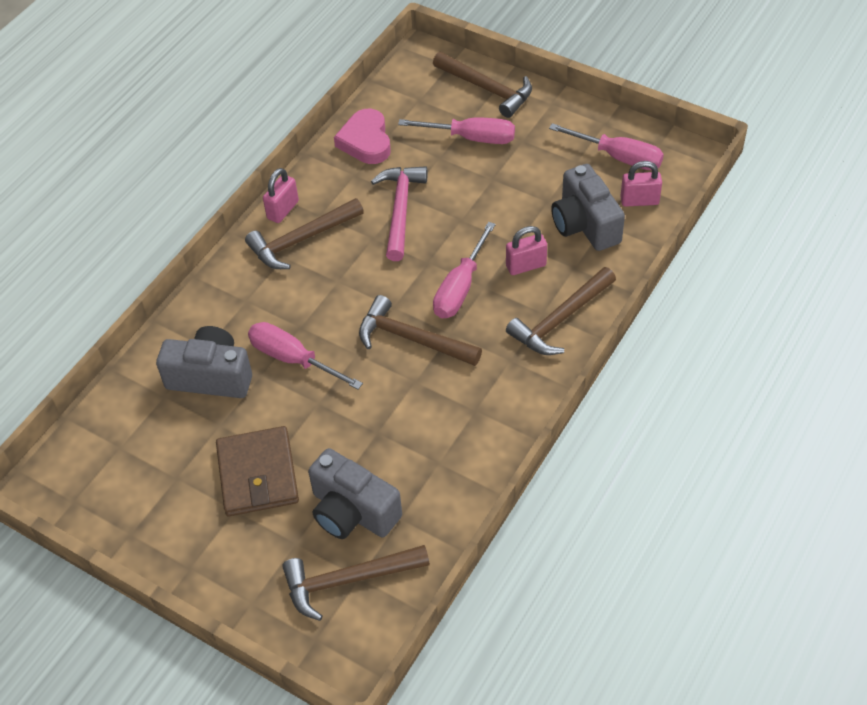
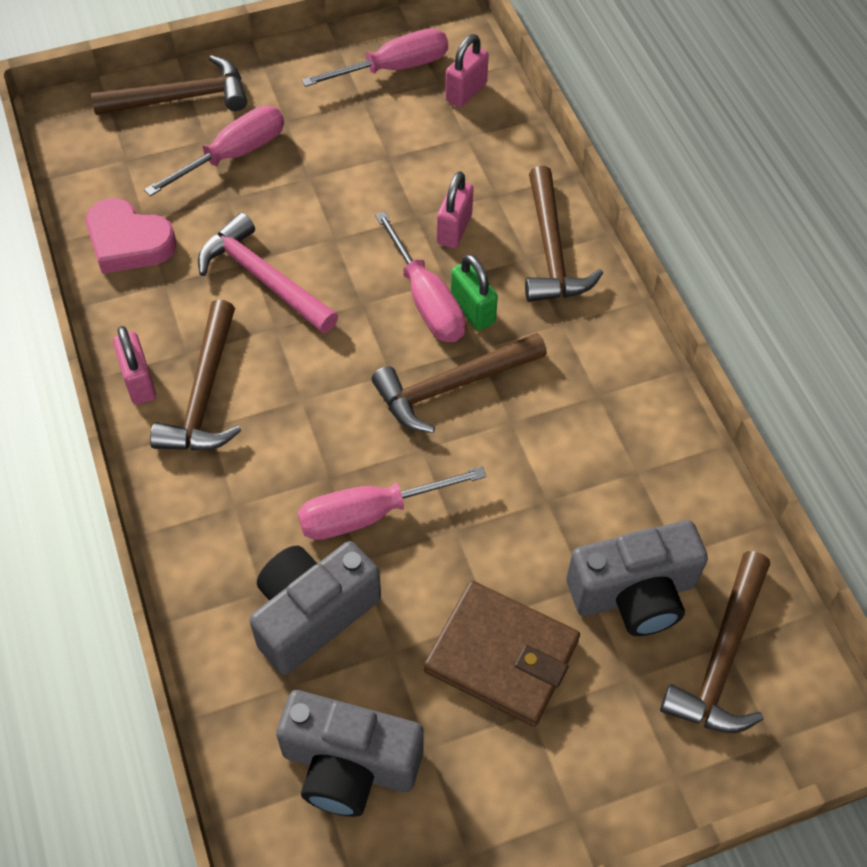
camera: 55 degrees left, 5 degrees up
grey camera [551,164,625,251] -> grey camera moved to [276,690,424,817]
none -> green padlock [451,254,498,331]

